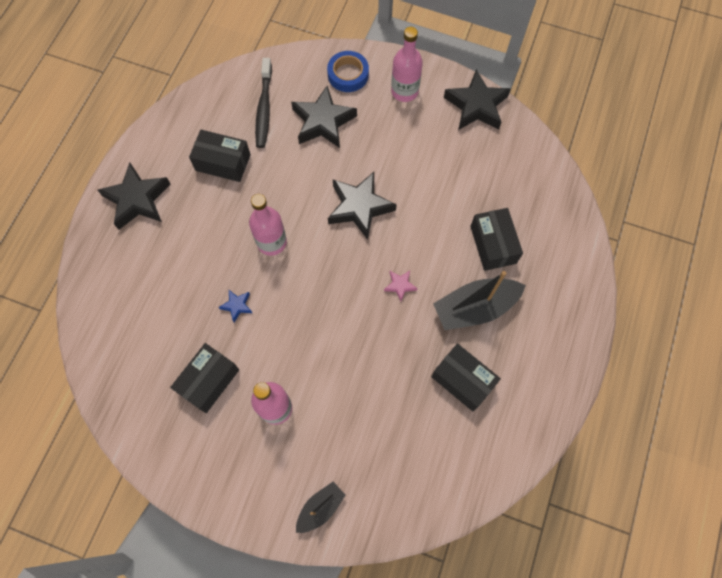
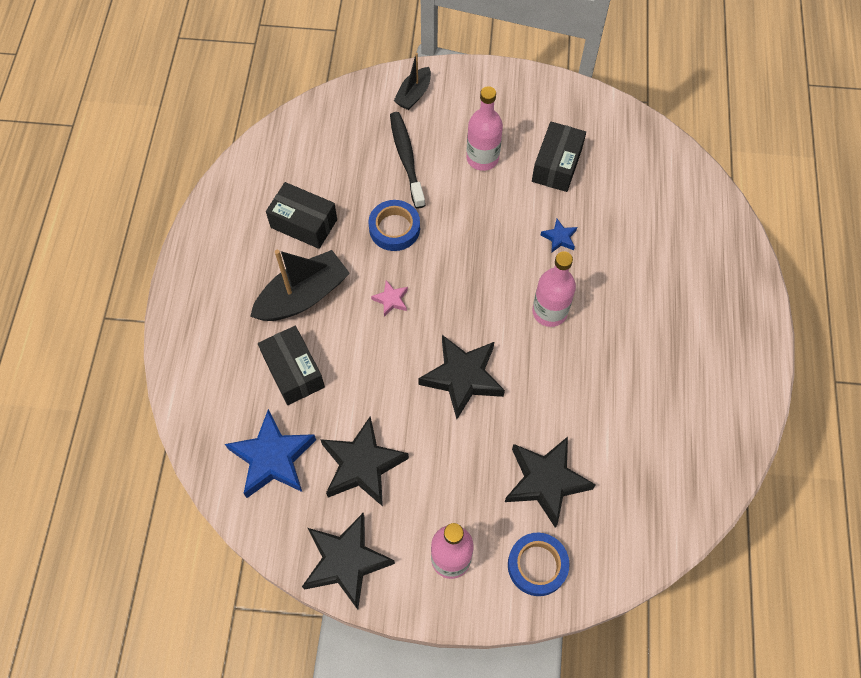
camera: 165 degrees right, 5 degrees down
black star [98,162,170,230] -> black star moved to [320,417,409,506]
black box [189,130,251,182] -> none
black toothbrush [255,58,272,148] -> black toothbrush moved to [390,112,425,209]
none -> blue star [225,409,316,498]
none -> blue tape [368,200,420,251]

